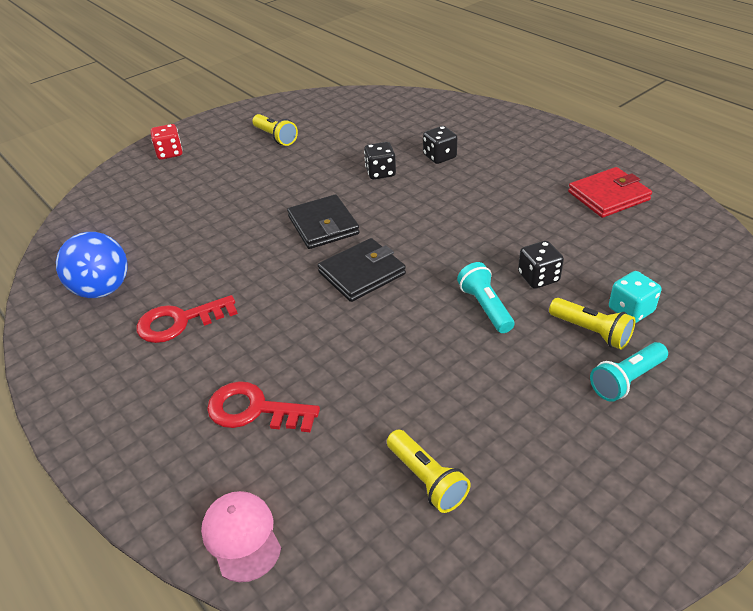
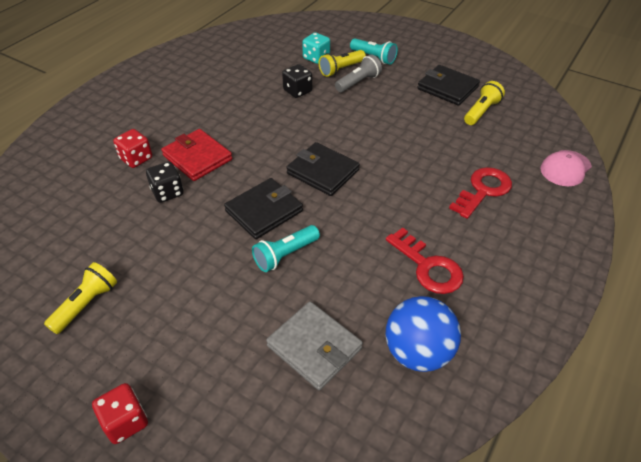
camera: 110 degrees left, 5 degrees up
red key [207,381,320,432] -> red key turned 135 degrees counterclockwise [449,167,512,219]
black dice [423,126,457,164] -> red dice [113,129,152,168]
turquoise flashlight [457,262,514,333] -> turquoise flashlight moved to [252,225,320,272]
yellow flashlight [549,298,635,350] -> yellow flashlight turned 150 degrees counterclockwise [319,50,366,77]
red wallet [568,167,652,218] -> red wallet moved to [161,129,232,181]
none -> grey wallet [266,301,363,390]
none -> grey flashlight [335,54,382,92]
none -> black wallet [417,65,480,106]

